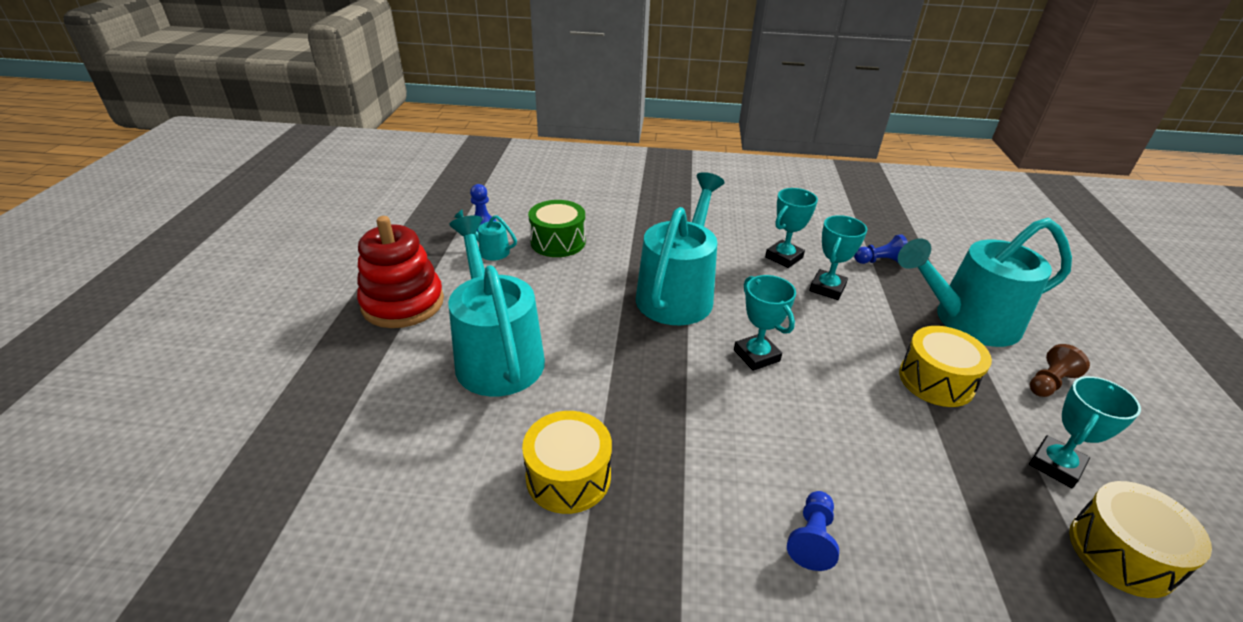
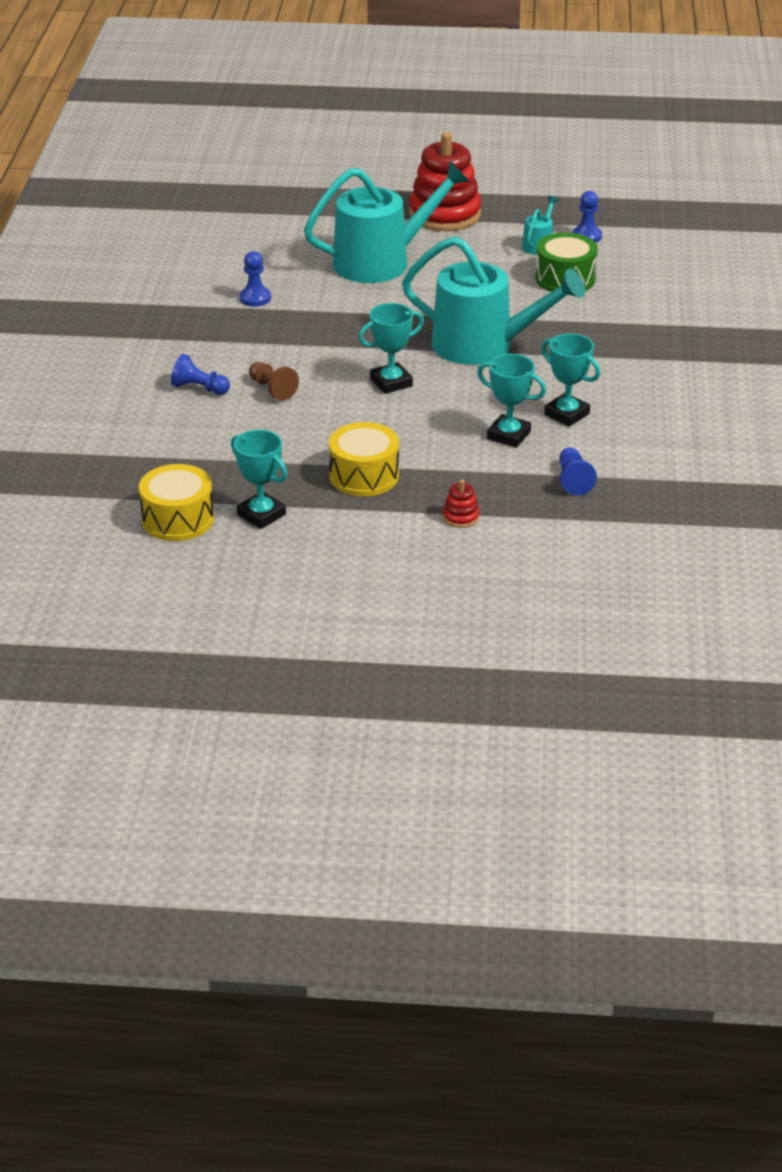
camera: 90 degrees right, 0 degrees up
yellow drum [522,411,612,514] -> blue pawn [239,251,271,307]
turquoise watering can [898,218,1072,347] -> red stacking toy [443,480,479,528]
brown pawn [1030,344,1090,397] -> brown pawn moved to [249,362,299,401]

